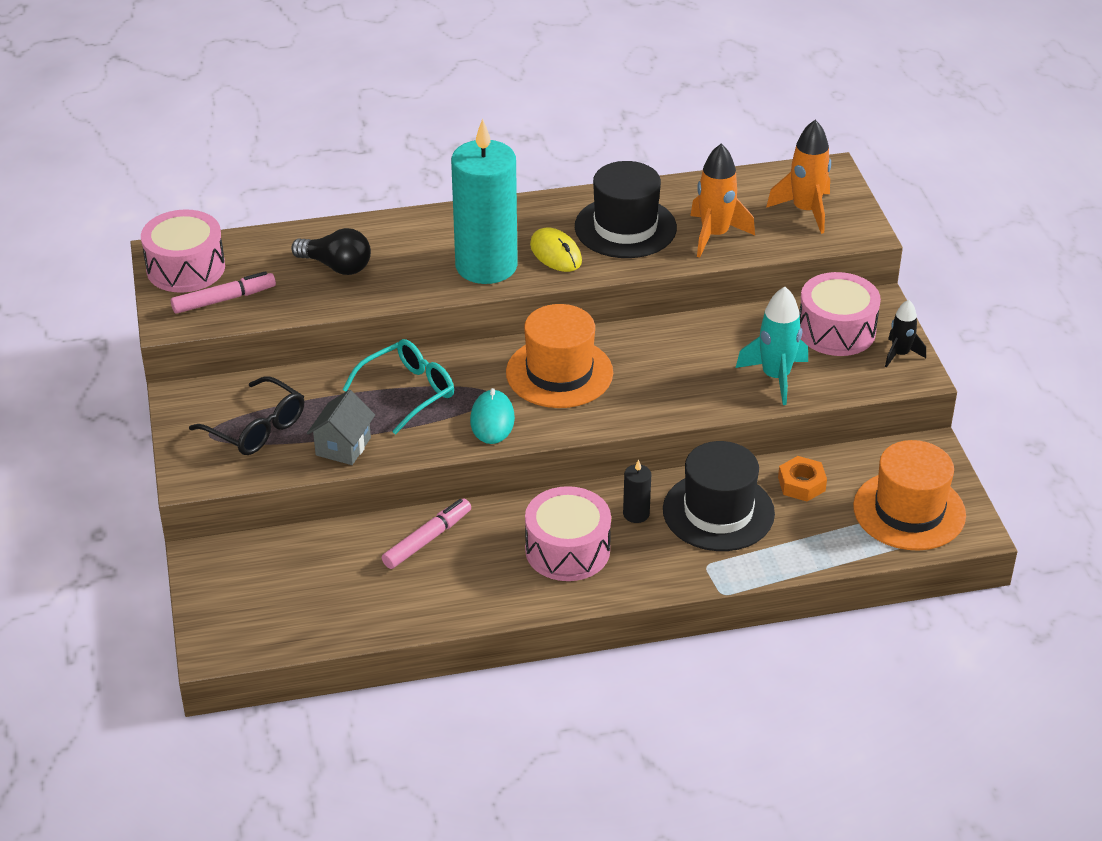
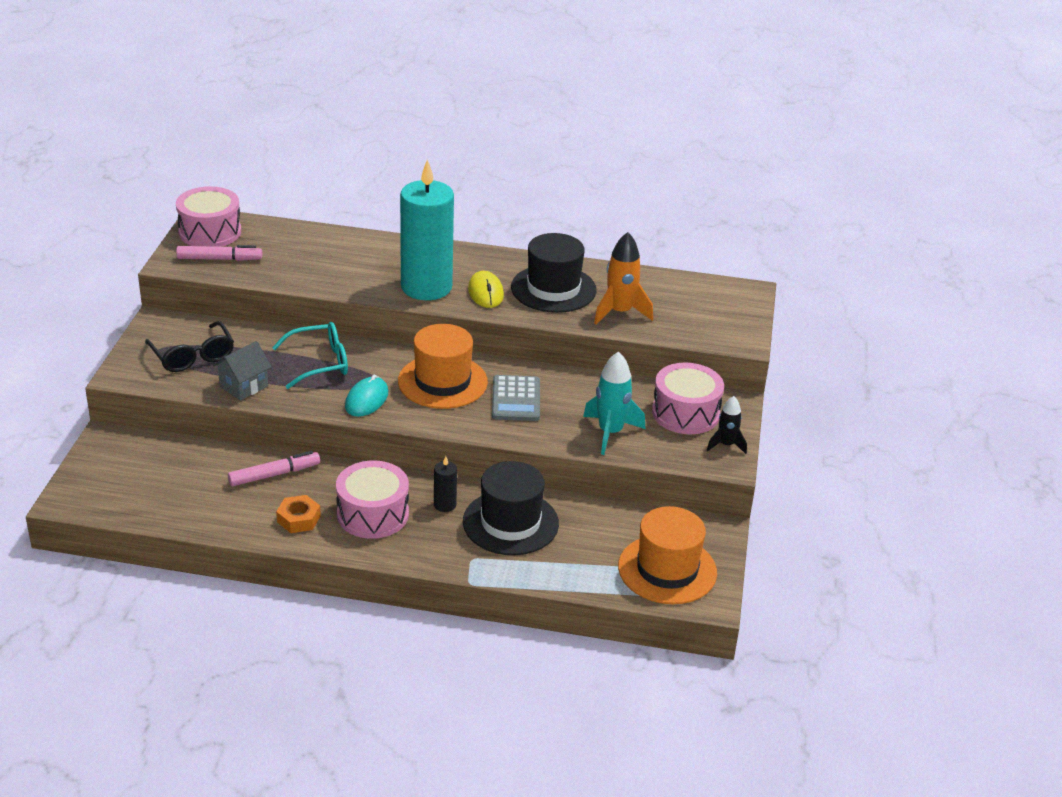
camera: 20 degrees right, 5 degrees down
black light bulb [291,228,371,275] -> none
orange rocket [766,120,831,234] -> none
orange nut [778,456,827,501] -> orange nut moved to [276,495,321,533]
none -> grey calculator [492,375,540,421]

